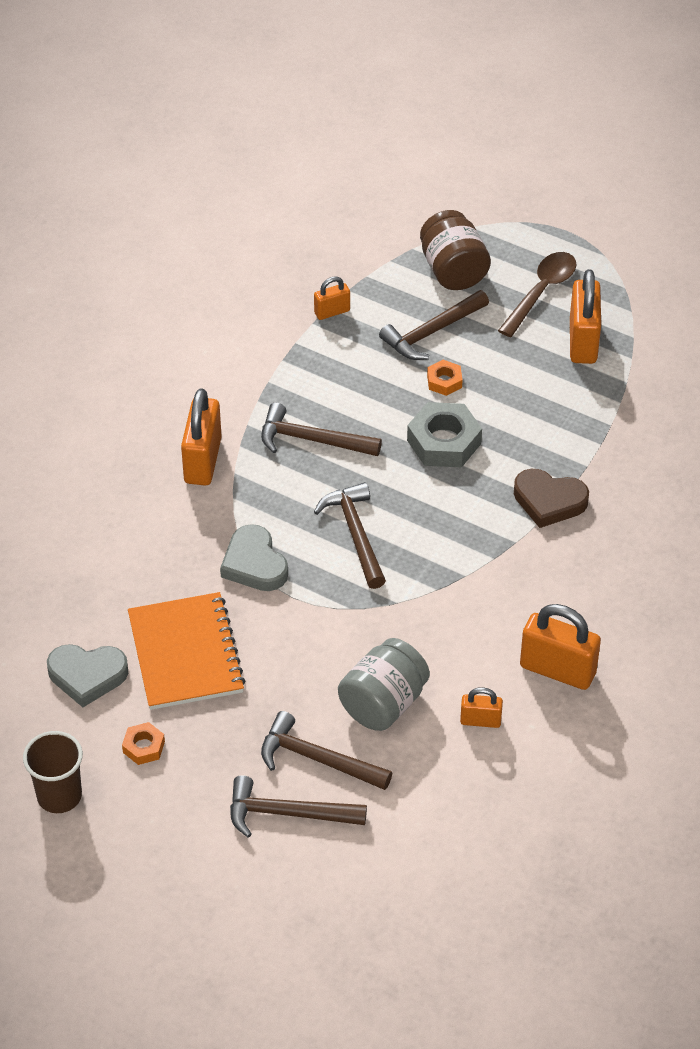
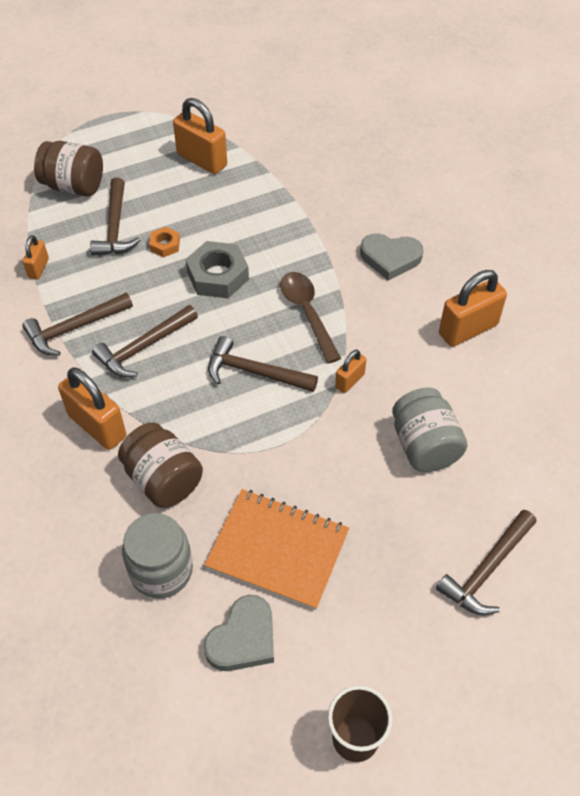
camera: 55 degrees left, 5 degrees up
orange nut [122,722,165,765] -> none
grey heart [220,524,288,591] -> grey heart moved to [360,233,424,280]
brown hammer [261,711,392,790] -> brown hammer moved to [22,293,133,356]
orange padlock [460,687,503,728] -> orange padlock moved to [335,350,366,393]
brown spoon [498,252,576,337] -> brown spoon moved to [280,272,341,363]
brown heart [514,469,589,528] -> none
none -> brown jar [118,422,203,508]
none -> grey jar [122,513,193,599]

